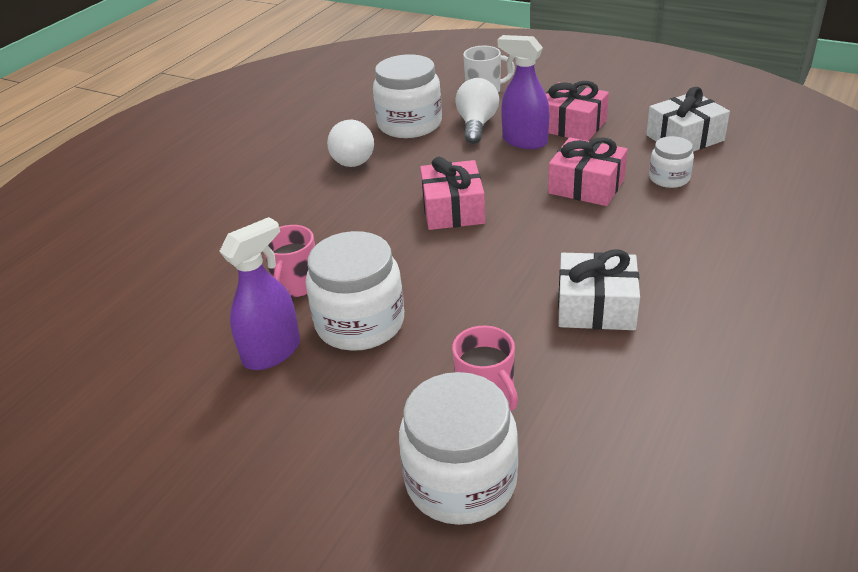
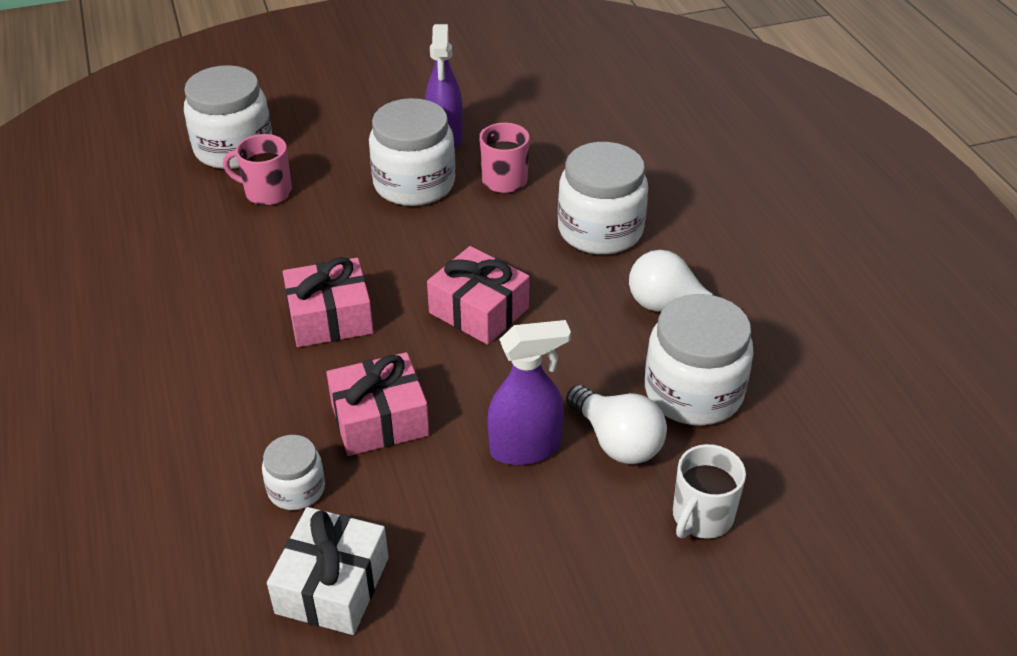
camera: 130 degrees right, 5 degrees up
pink gift [546,81,609,141] -> pink gift moved to [283,257,374,347]
white gift [558,249,640,330] -> none
none -> white jar [558,142,648,255]

